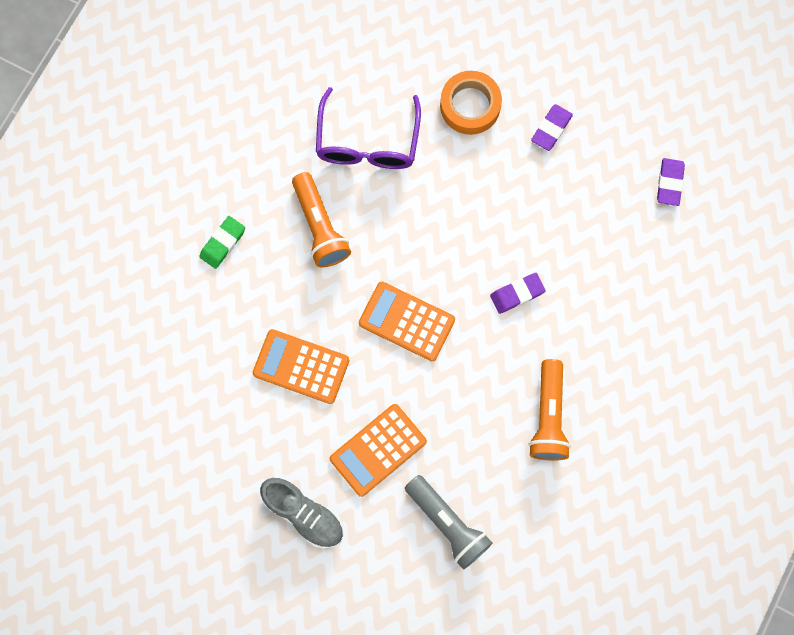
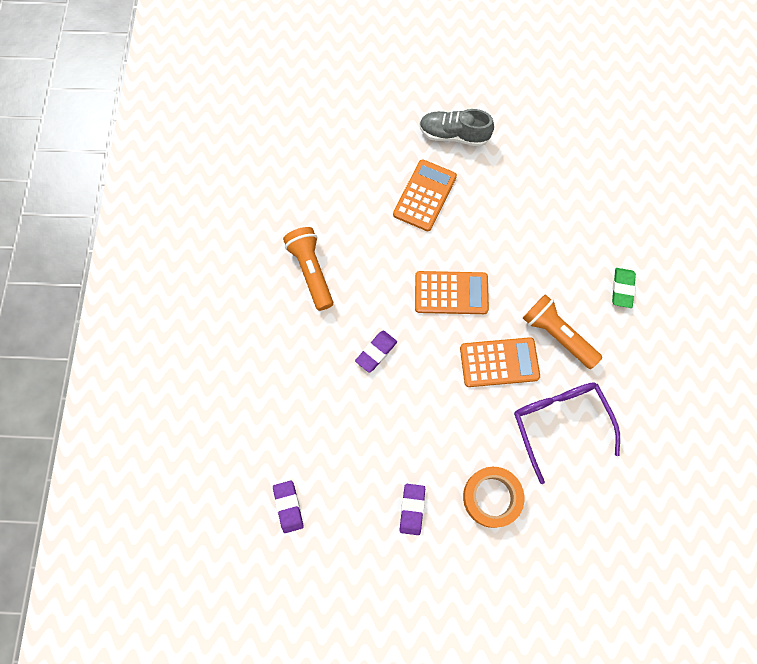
camera: 155 degrees right, 5 degrees down
orange calculator [253,329,349,404] -> orange calculator moved to [460,337,540,387]
grey flashlight [405,475,492,570] -> none

